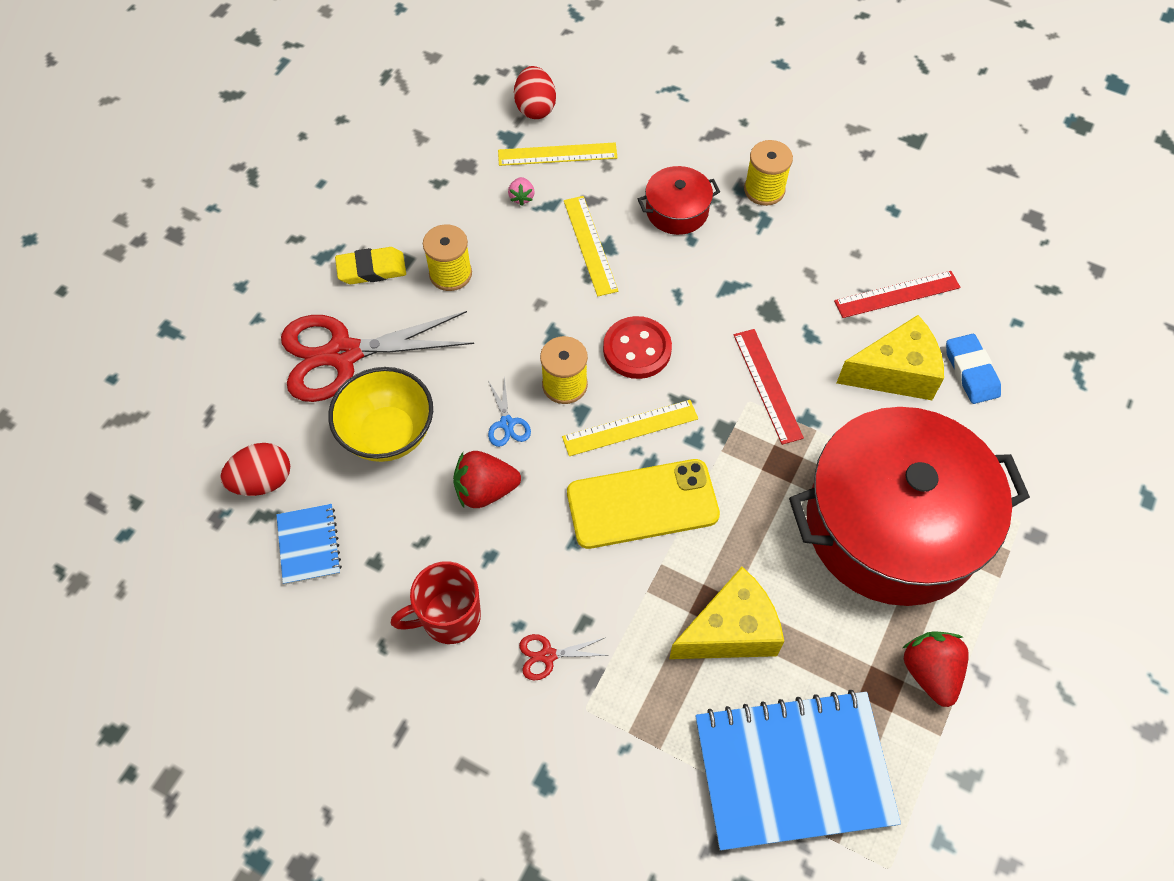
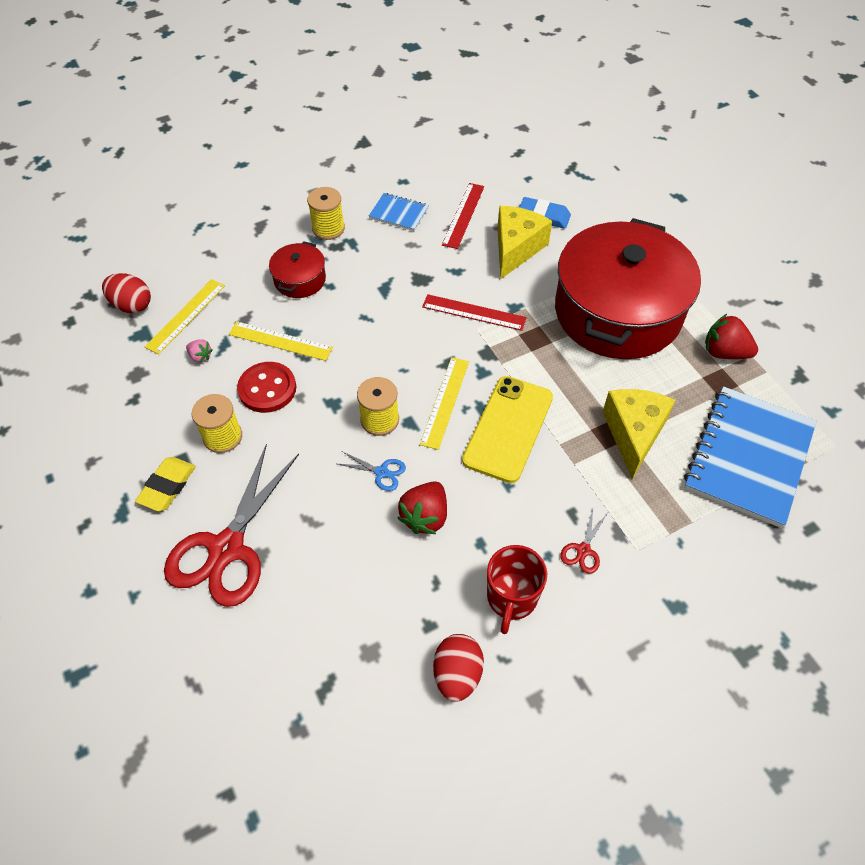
camera: 55 degrees left, 5 degrees down
red egg [220,443,290,496] -> red egg moved to [433,634,484,702]
blue notebook [276,504,342,585] -> blue notebook moved to [369,193,429,231]
yellow bowl [328,367,433,462] -> none
red button [603,316,672,379] -> red button moved to [237,362,296,413]

